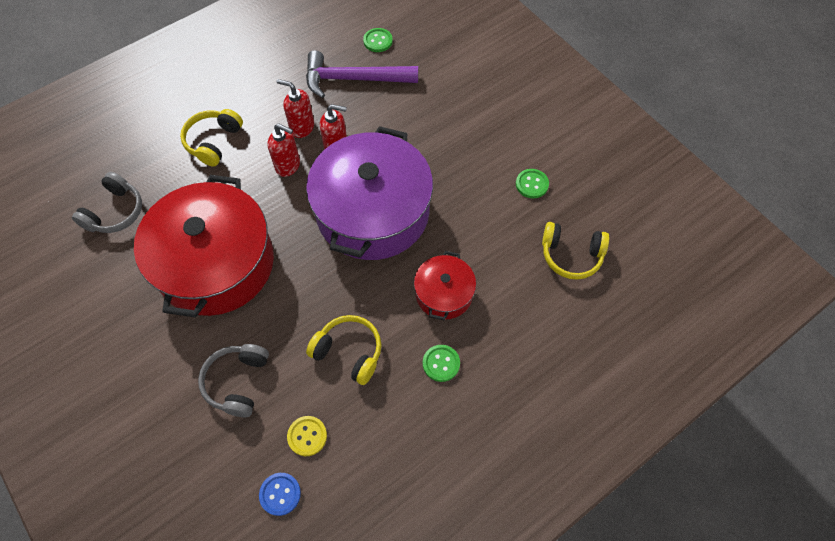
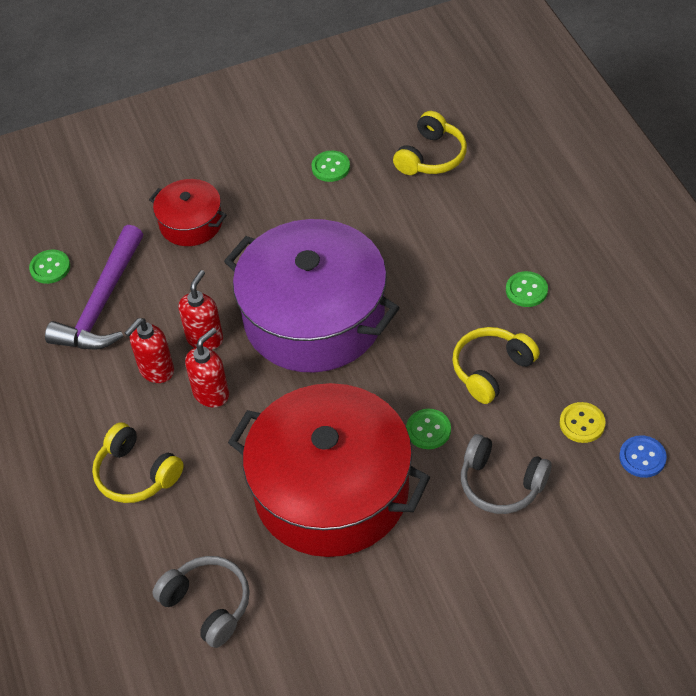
camera: 70 degrees left, 10 degrees down
red pot [414,251,476,320] -> red pot moved to [149,179,227,246]
none -> green button [406,409,451,449]

